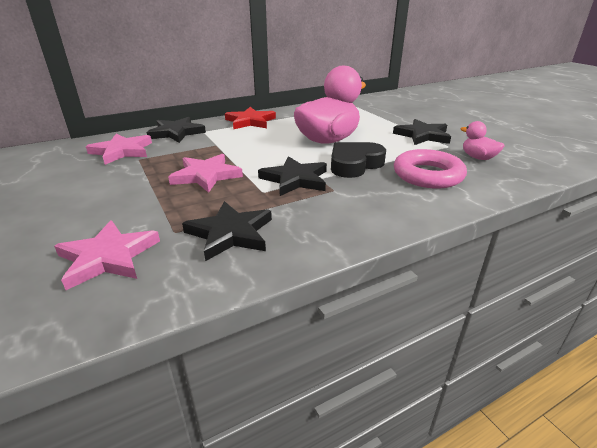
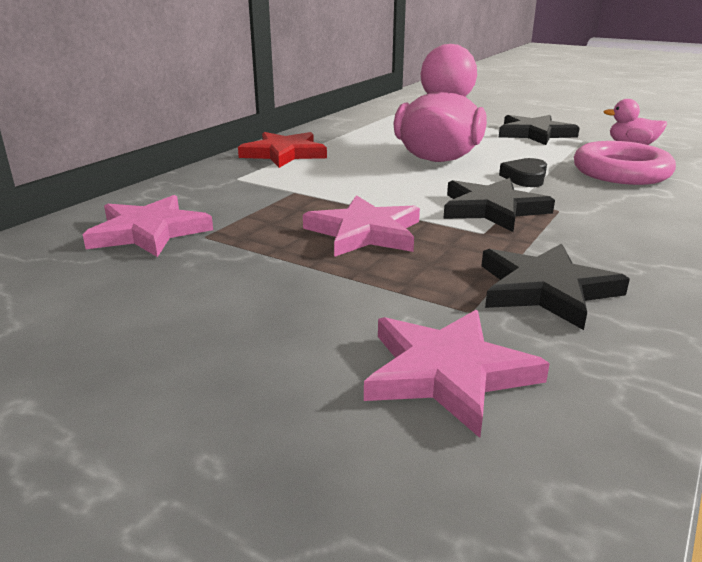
camera: 30 degrees left, 5 degrees down
black star [147,117,206,143] -> none
black heart [331,142,386,178] -> black heart [499,158,547,187], size x0.59

